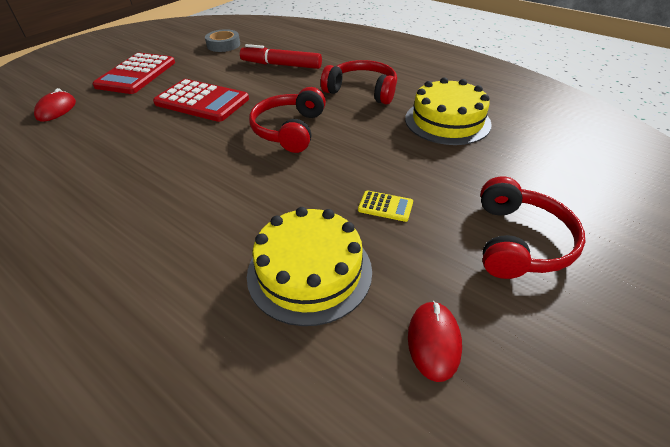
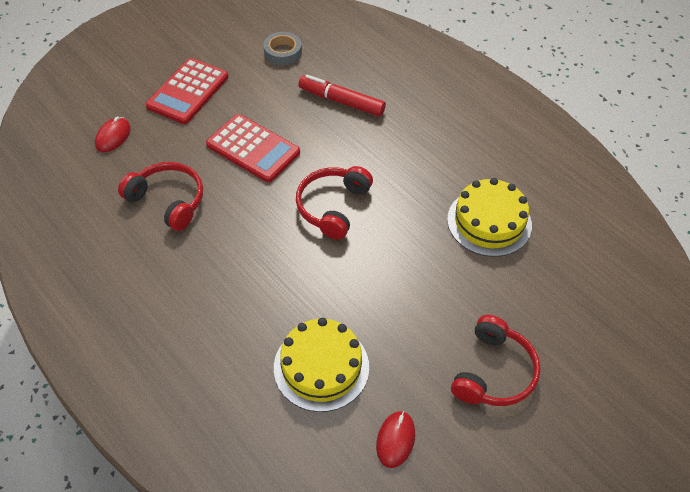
camera: 10 degrees right, 10 degrees up
red headphones [321,60,397,105] -> red headphones moved to [118,162,203,231]
yellow calculator [358,190,413,222] -> none

